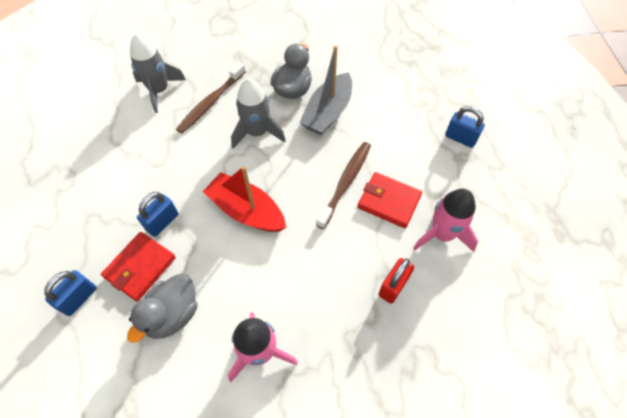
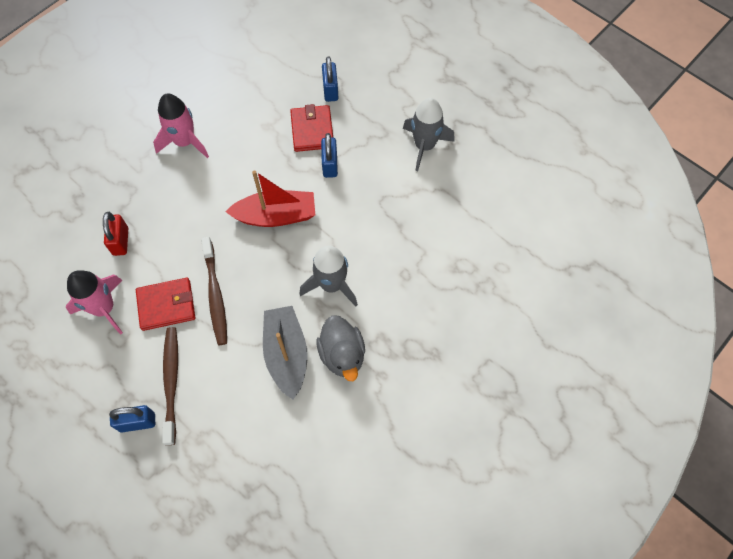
camera: 140 degrees right, 5 degrees up
grey duck [127,274,198,343] -> none
grey rocket [130,34,186,113] -> grey rocket moved to [403,98,455,171]
brown toothbrush [176,62,246,134] -> brown toothbrush moved to [162,327,178,445]

